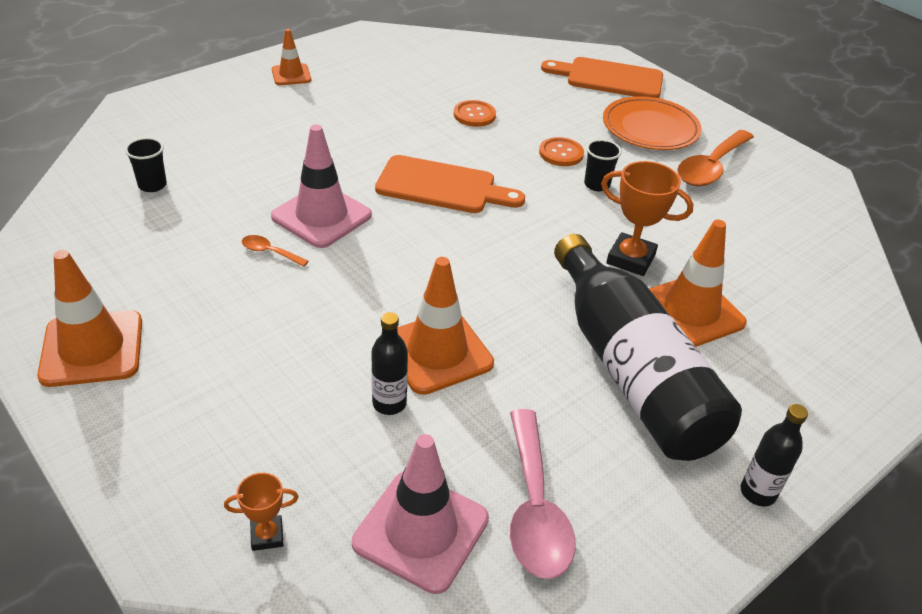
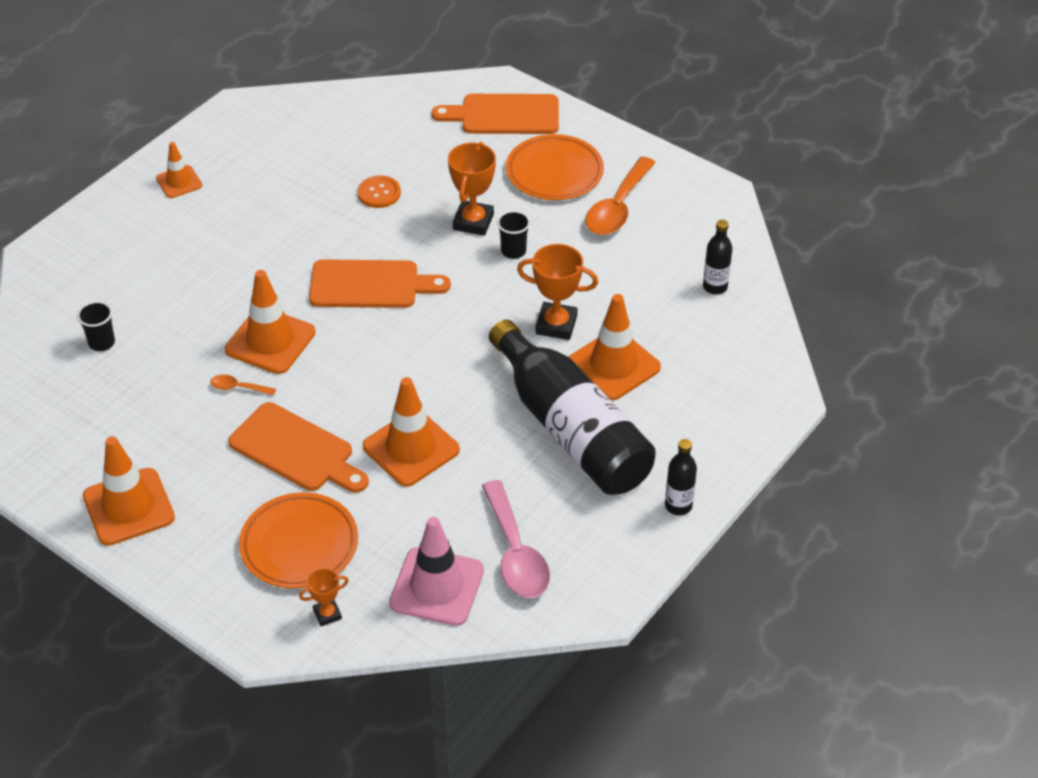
camera: 10 degrees left, 5 degrees up
pink traffic cone [271,125,372,248] -> orange traffic cone [225,270,316,374]
black bottle [371,312,408,415] -> black bottle moved to [703,220,732,294]
orange button [539,137,584,166] -> orange trophy [448,142,496,236]
none -> orange cutting board [228,402,369,493]
none -> orange plate [239,492,358,588]

